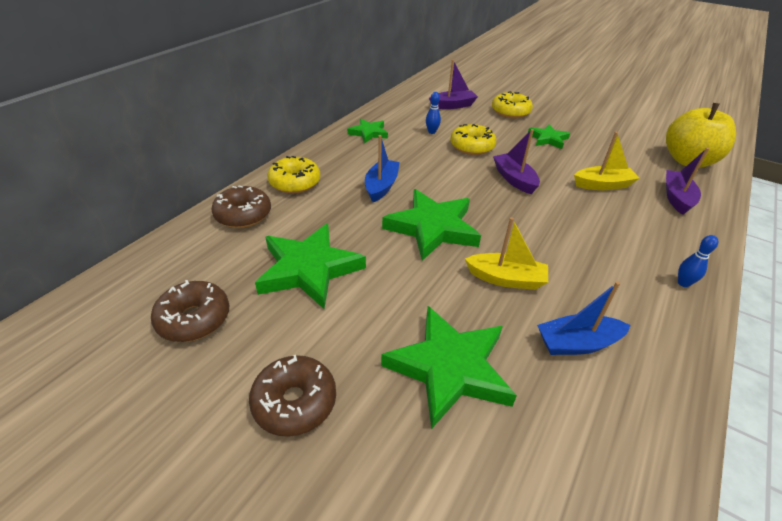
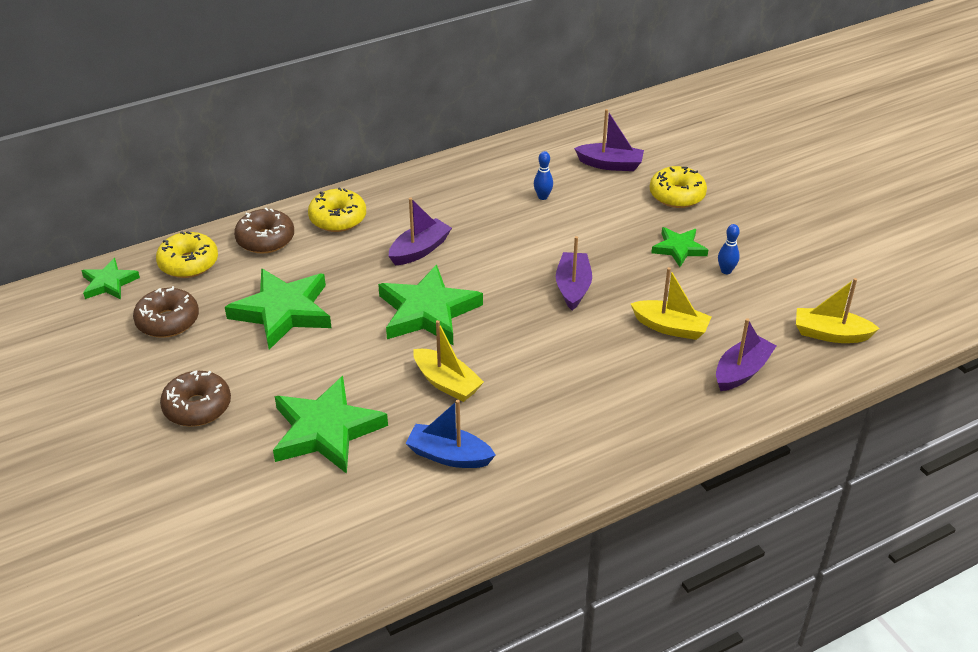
camera: 30 degrees right, 0 degrees up
green star [347,119,388,143] -> green star moved to [81,258,140,300]
blue boat [365,135,400,202] -> purple boat [389,198,452,265]
yellow donut [450,124,496,155] -> yellow donut moved to [156,231,218,278]
yellow apple [666,103,736,168] -> yellow boat [796,278,880,343]
blue bowling pin [678,235,718,287] -> blue bowling pin moved to [718,224,740,274]

